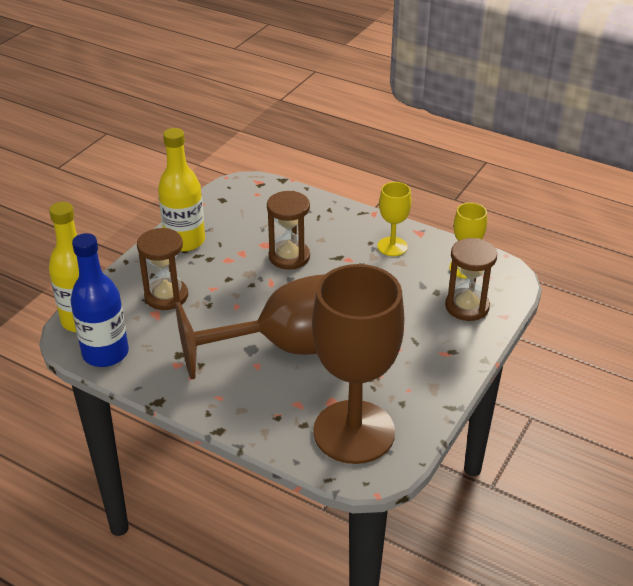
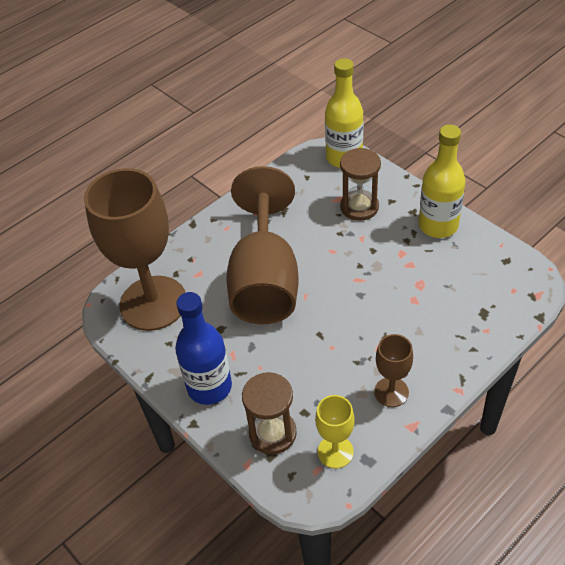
camera: 110 degrees right, 10 degrees up
blue bottle [71,233,129,367] -> blue bottle moved to [175,292,232,405]
brown hourglass [267,191,310,270] -> none
yellow goblet [377,182,411,256] -> brown goblet [374,334,413,407]

